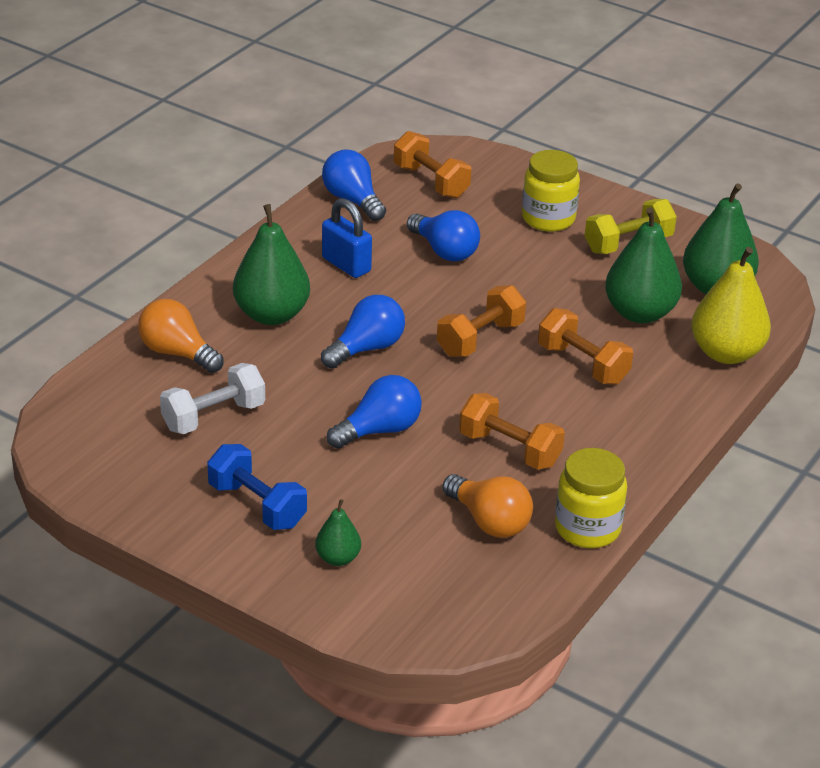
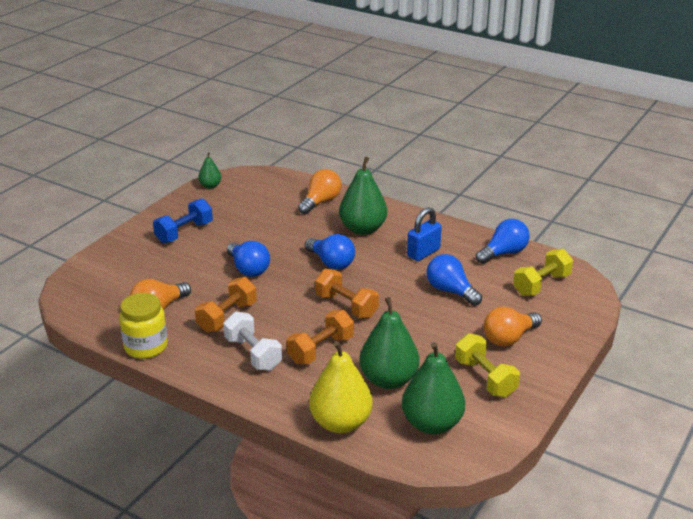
camera: 90 degrees right, 5 degrees down
white dumbbell [160,363,265,434] -> white dumbbell moved to [223,312,282,371]
green pear [315,499,361,566] -> green pear moved to [198,152,221,189]
orange dumbbell [394,131,471,198] -> yellow dumbbell [513,249,573,296]
blue light bulb [407,210,480,262] -> blue light bulb turned 90 degrees clockwise [426,254,482,306]
yellow jar [522,150,580,232] -> orange light bulb [484,307,542,346]

